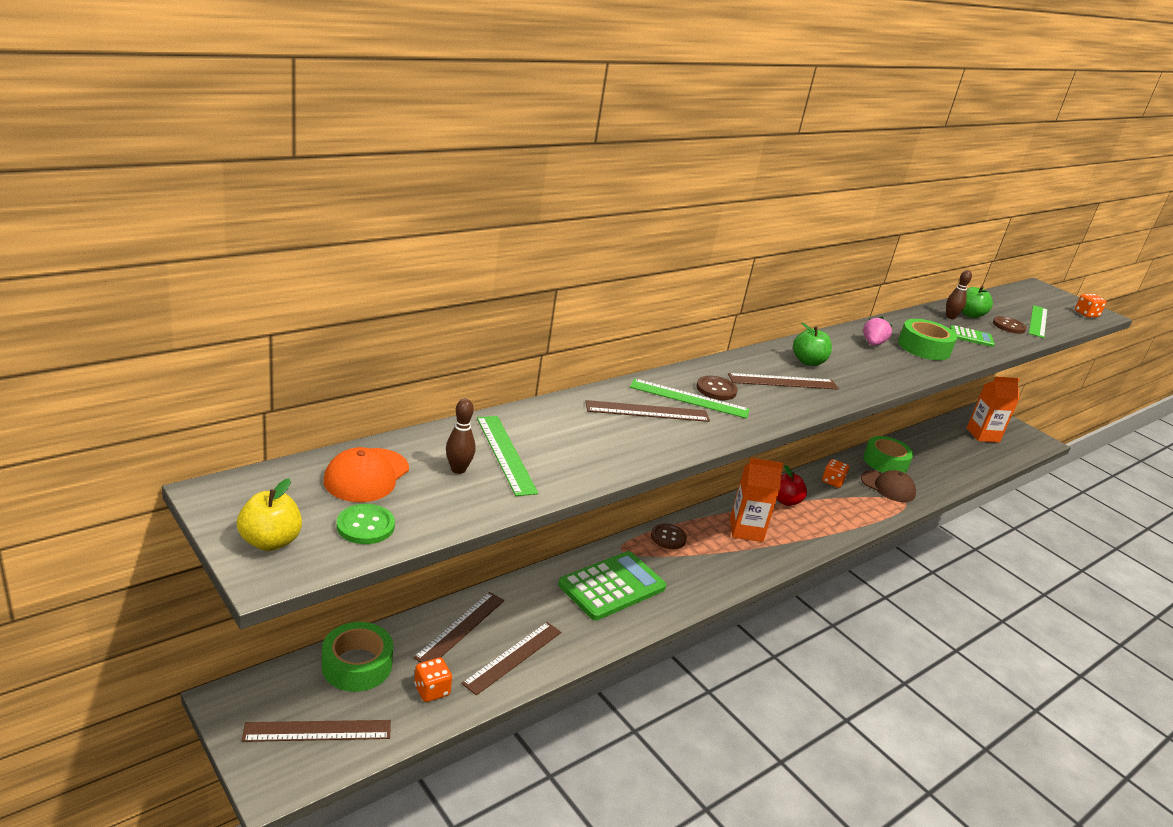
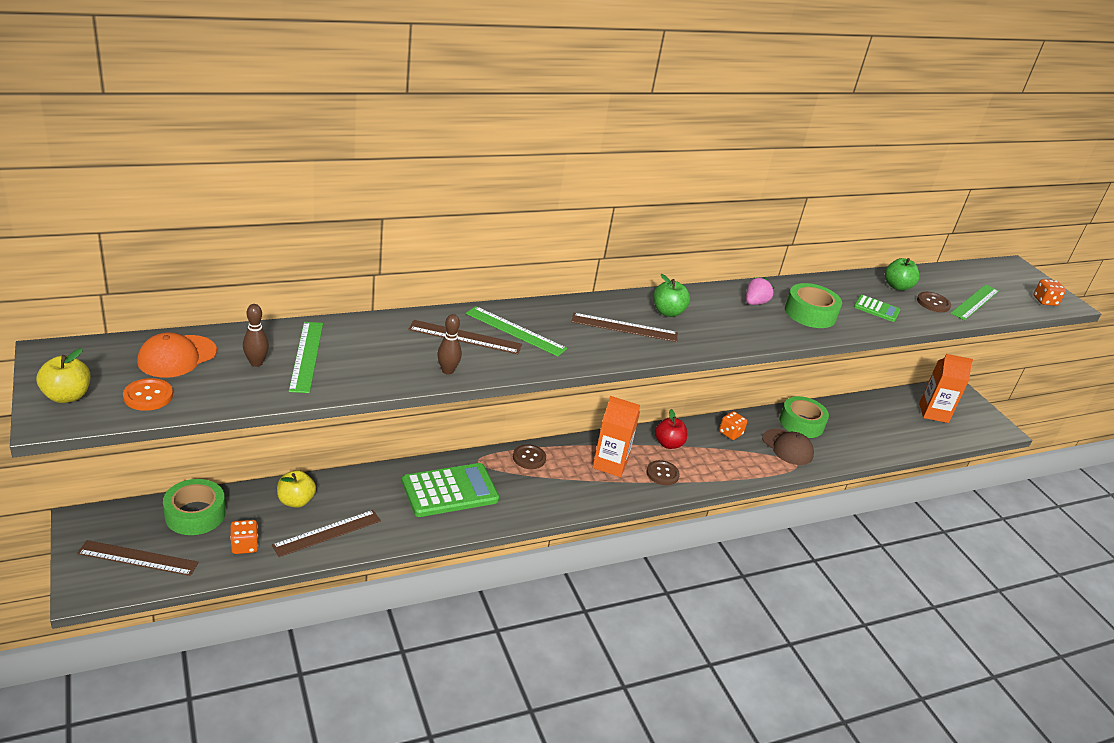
camera: 15 degrees right, 5 degrees up
green button [337,504,395,544] -> orange button [123,378,173,411]
brown ruler [413,592,504,663] -> yellow apple [277,470,316,508]
brown button [696,376,738,400] -> brown button moved to [647,460,680,485]
brown bowling pin [946,270,972,319] -> brown bowling pin moved to [437,314,462,375]

